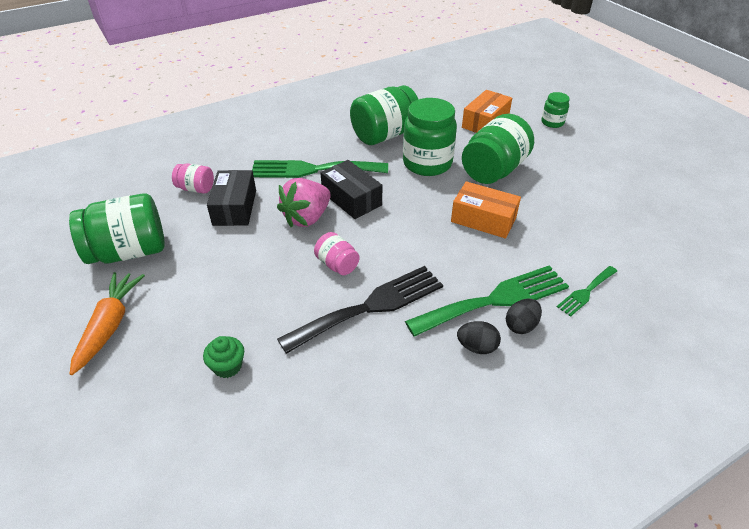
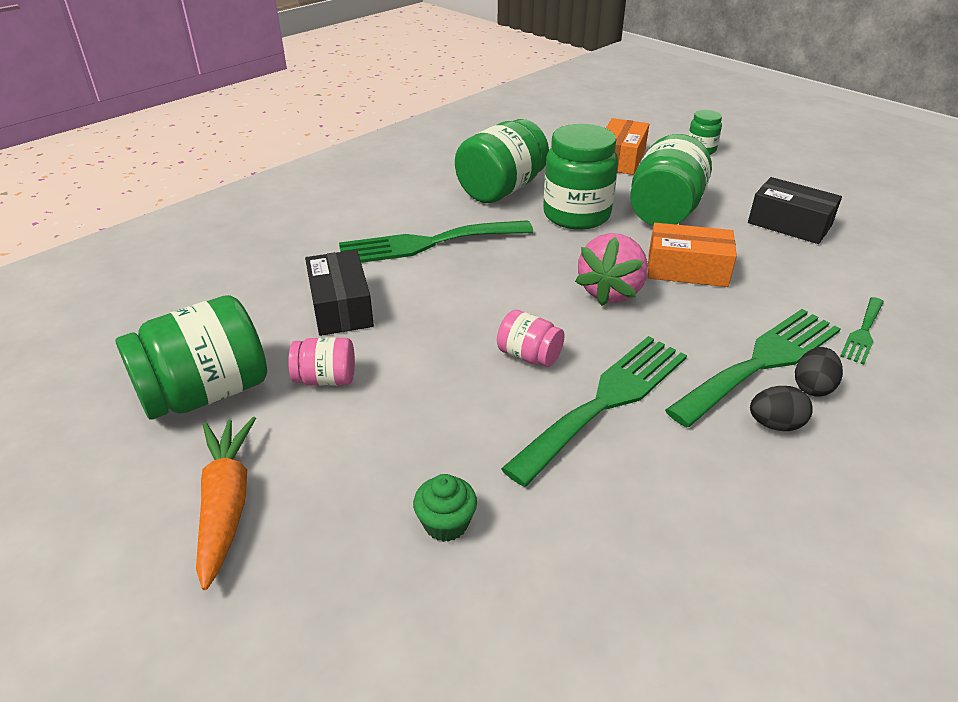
camera: 15 degrees left, 5 degrees down
pink jar [172,163,214,194] -> pink jar moved to [288,337,355,386]
pink strawberry [277,178,331,227] -> pink strawberry moved to [575,233,648,306]
black fork [277,266,443,354] -> green fork [501,336,687,487]
black box [321,160,382,219] -> black box moved to [748,177,842,244]

